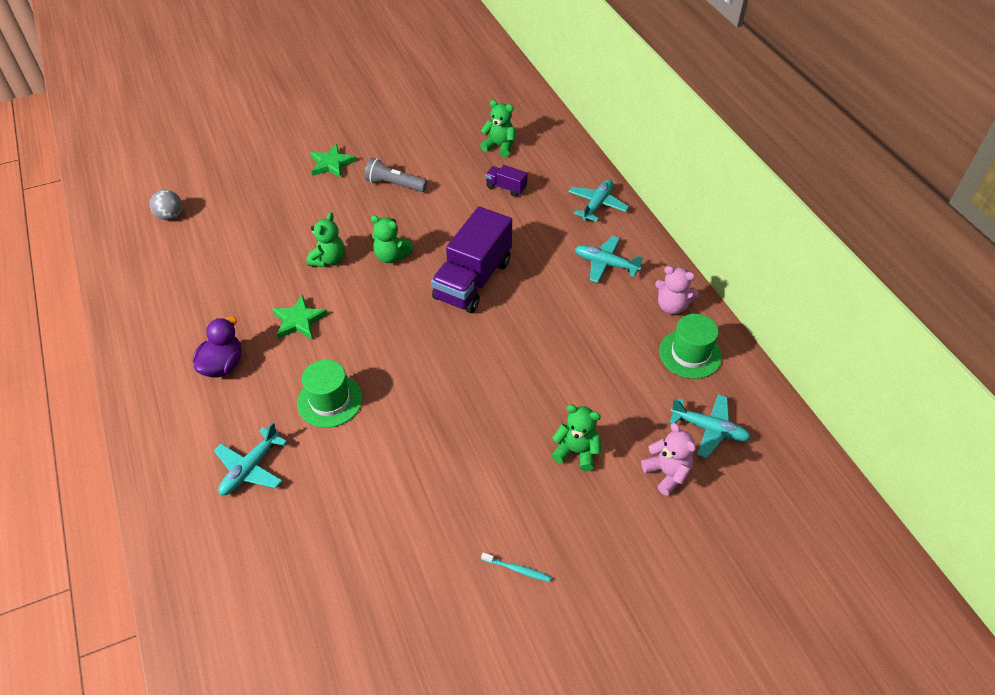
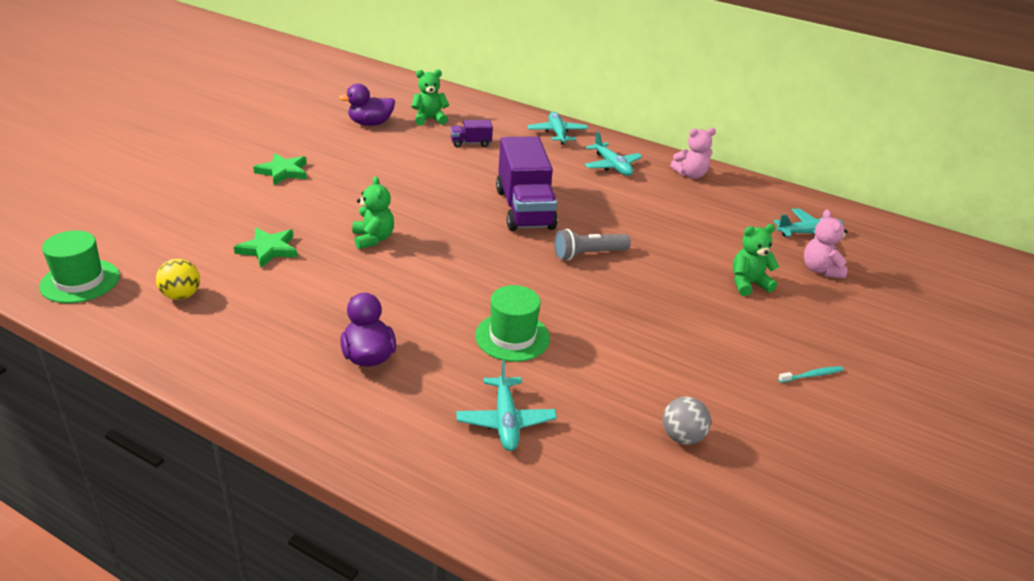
camera: 40 degrees left, 15 degrees down
grey ball [150,190,182,220] -> grey ball moved to [663,397,711,445]
green star [272,295,328,339] -> green star moved to [234,228,298,268]
grey flashlight [364,158,427,192] -> grey flashlight moved to [554,229,631,261]
green teddy bear [371,215,414,263] -> none
turquoise plane [575,236,643,283] -> turquoise plane turned 105 degrees counterclockwise [585,131,643,176]
pink teddy bear [641,423,696,496] -> pink teddy bear turned 120 degrees counterclockwise [804,209,847,278]
green hat [659,314,722,379] -> green hat moved to [39,231,120,303]
none -> yellow ball [156,259,200,300]
none -> purple duck [339,83,395,126]

